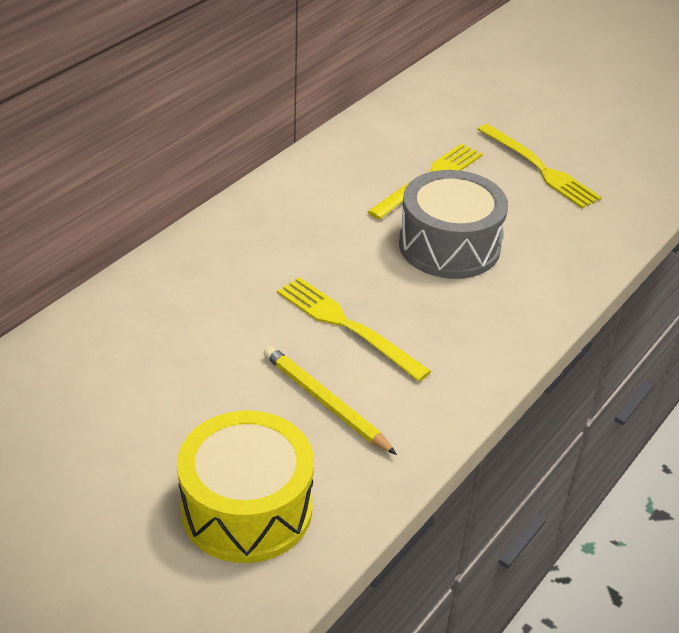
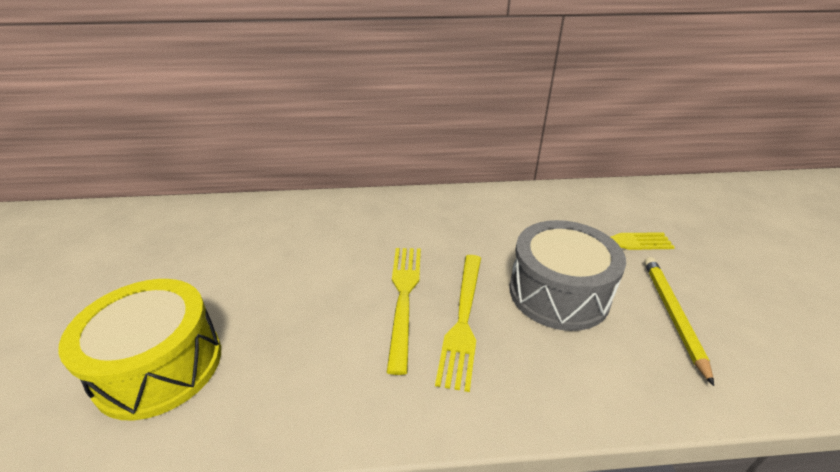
camera: 50 degrees right, 5 degrees down
yellow pencil [264,346,397,455] -> yellow pencil moved to [644,257,714,386]
yellow fork [477,124,602,208] -> yellow fork moved to [435,255,481,392]

